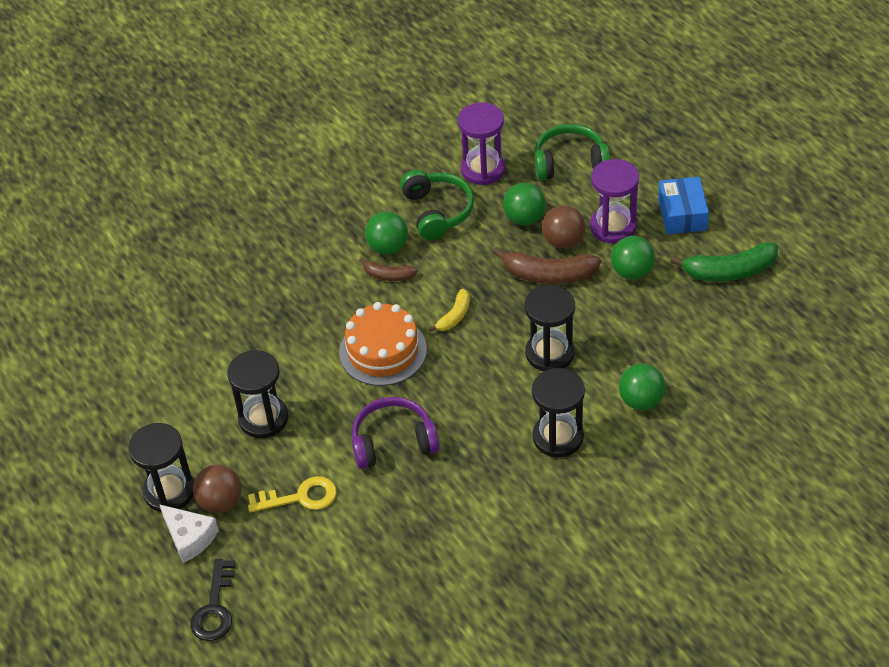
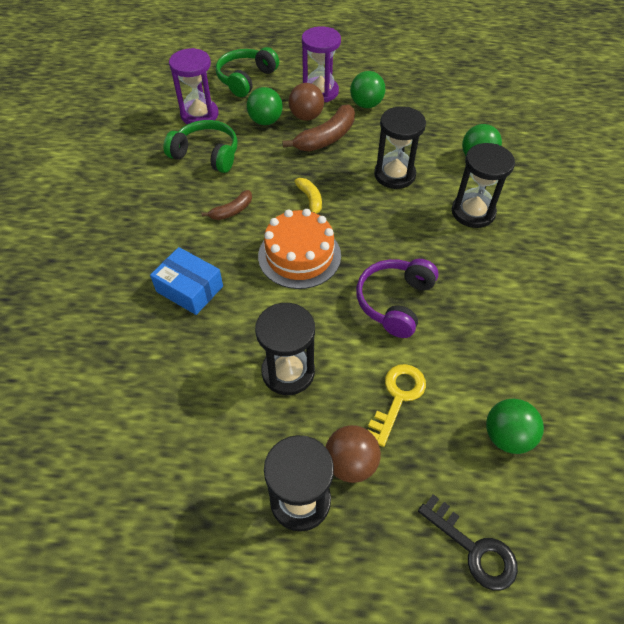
camera: 55 degrees left, 5 degrees up
white cheese [159,504,219,563] -> none
green ball [365,212,408,255] -> green ball moved to [486,399,544,454]
blue box [658,177,709,235] -> blue box moved to [150,247,223,315]
green banana [670,242,778,281] -> none

